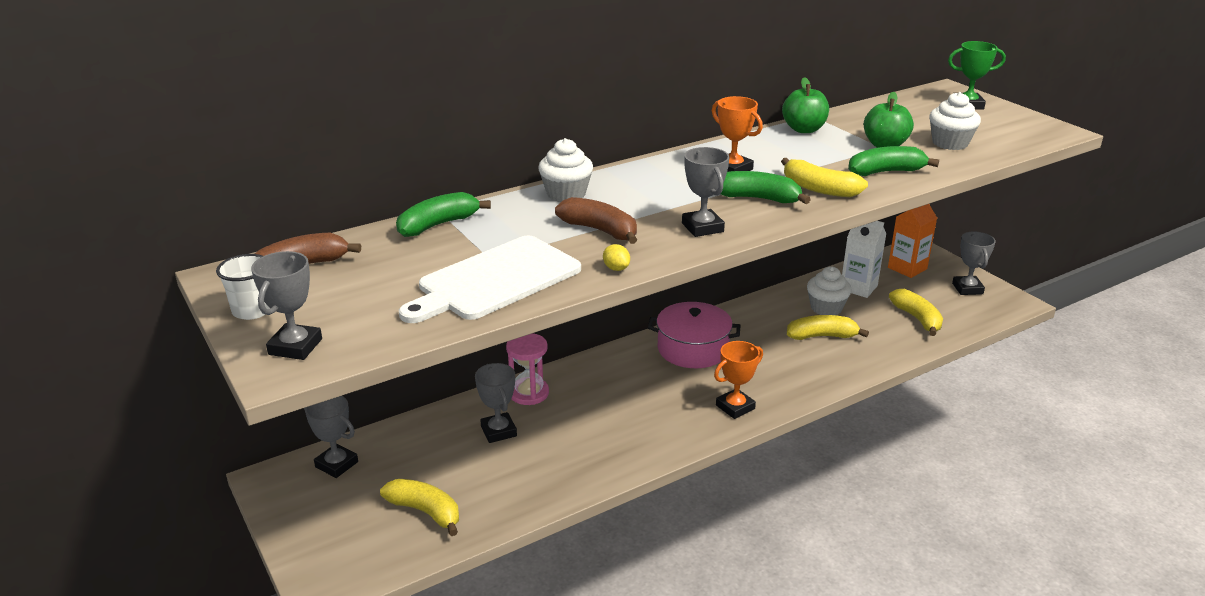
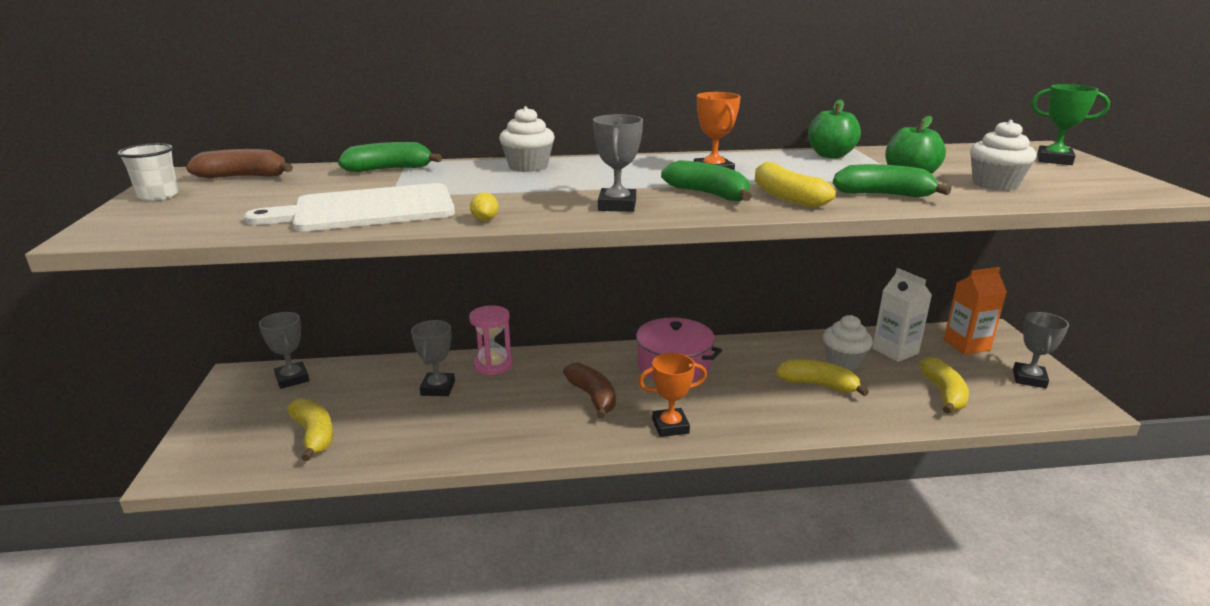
camera: 25 degrees right, 5 degrees down
grey trophy [251,251,322,360] -> none
brown banana [555,197,637,244] -> brown banana moved to [563,363,616,418]

